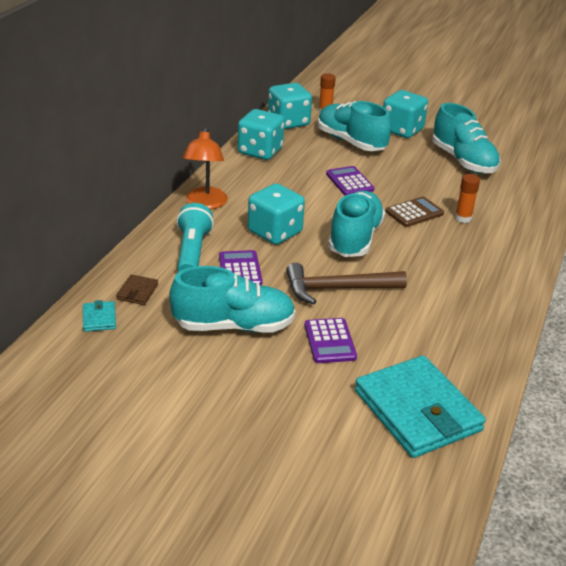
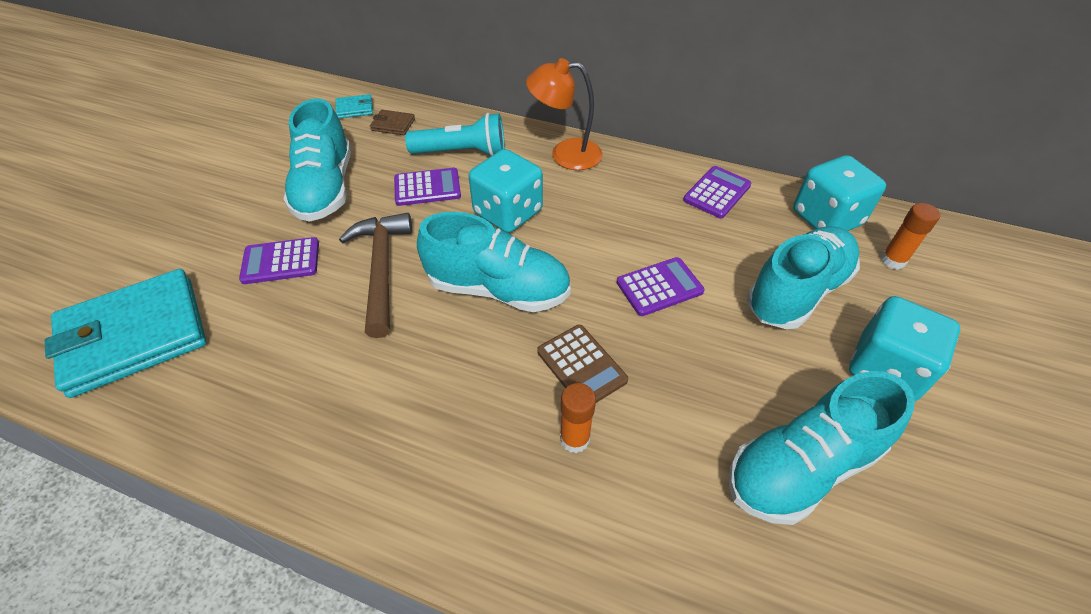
camera: 90 degrees right, 15 degrees up
turquoise dice [238,109,284,160] -> purple calculator [683,166,752,218]

